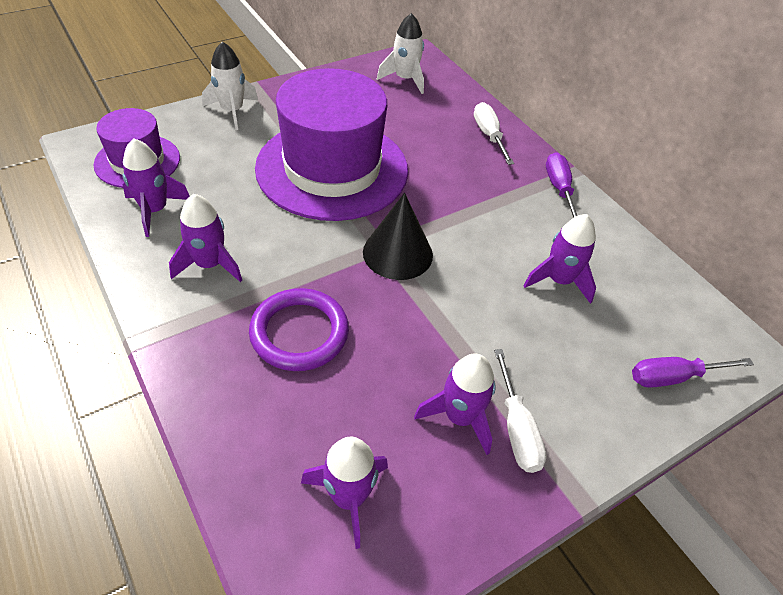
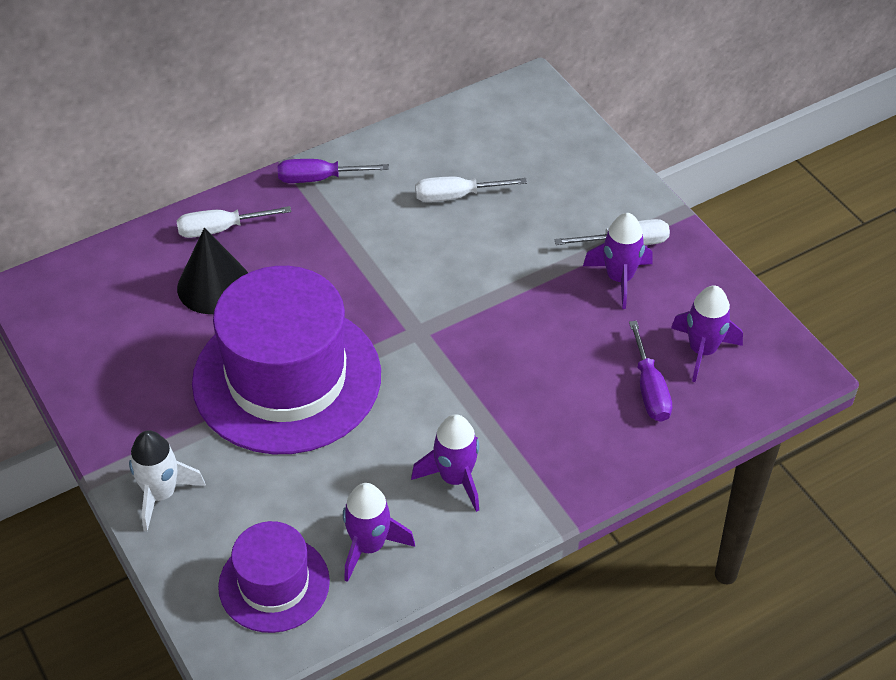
camera: 85 degrees left, 0 degrees up
purple ring [249,288,349,371] -> none
black cone [363,193,433,280] -> black cone moved to [177,228,248,314]
white rocket [377,13,424,94] -> none
purple rocket [524,214,596,304] -> white screwdriver [415,177,527,202]
purple screwdriver [632,357,754,388] -> purple screwdriver moved to [629,321,672,422]

